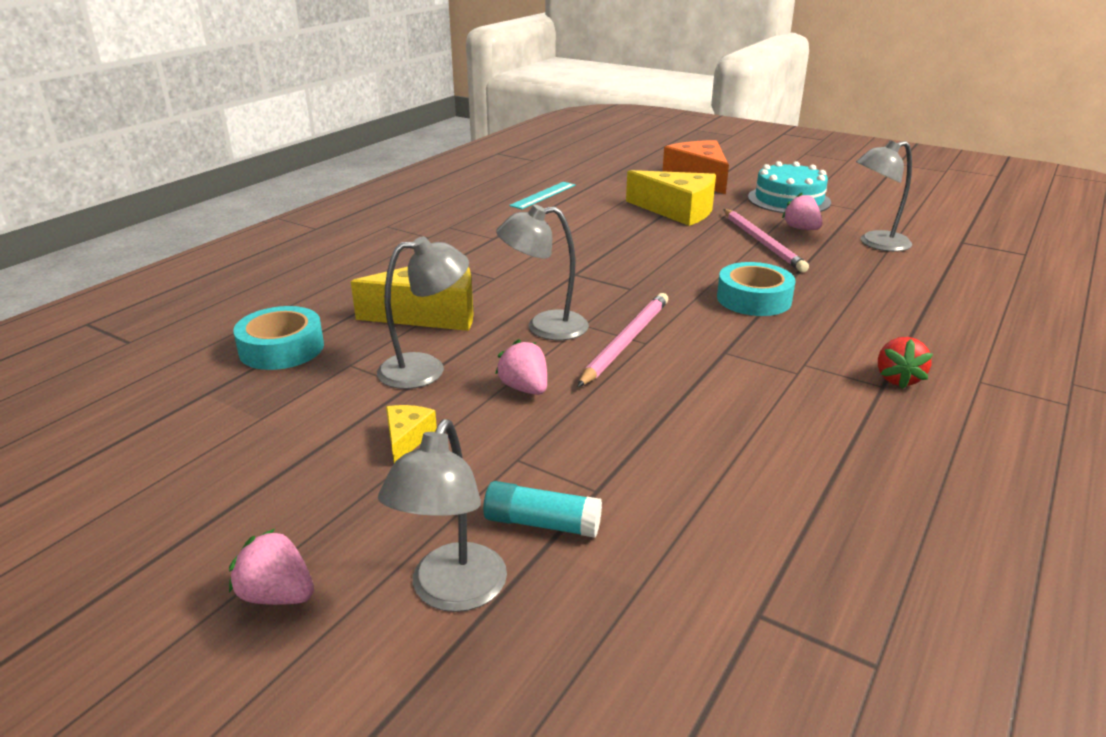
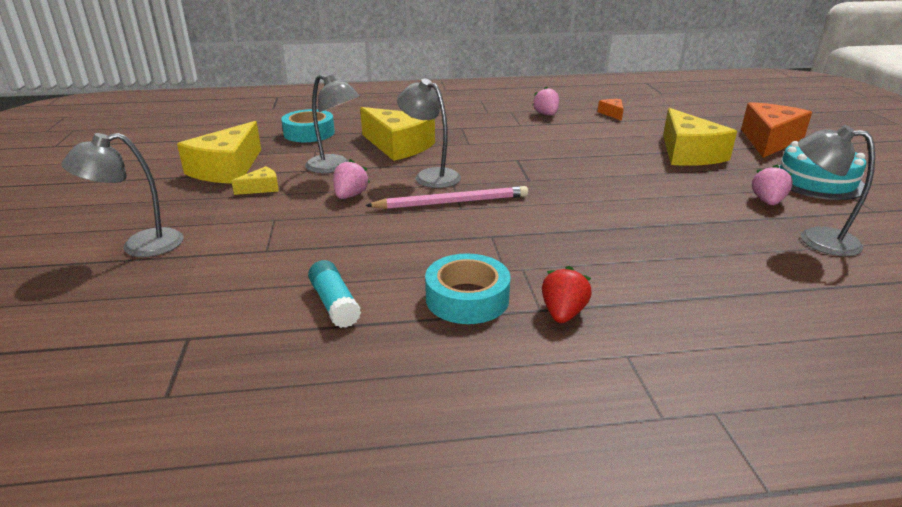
camera: 50 degrees right, 0 degrees up
pink strawberry [229,529,314,605] -> pink strawberry moved to [532,86,559,115]
turquoise glue stick [483,481,602,538] -> turquoise glue stick moved to [308,260,361,328]
turquoise ruler [509,182,575,209] -> orange cheese [598,99,623,121]
turquoise tape [717,262,795,316] -> turquoise tape moved to [425,254,511,324]
pink pencil [723,209,809,272] -> none
red strawberry [878,337,933,389] -> red strawberry turned 135 degrees clockwise [542,266,592,323]
none -> yellow cheese [177,121,261,183]

